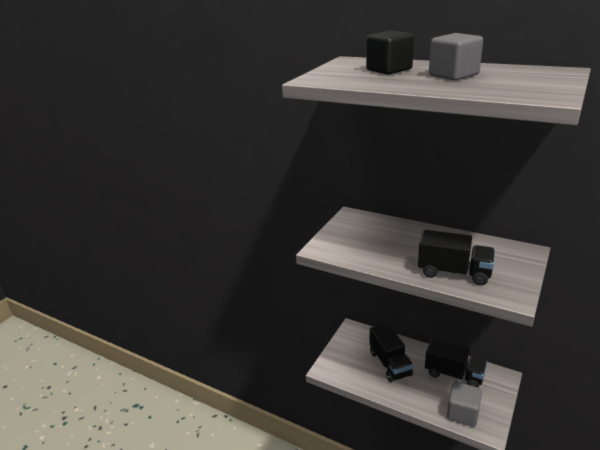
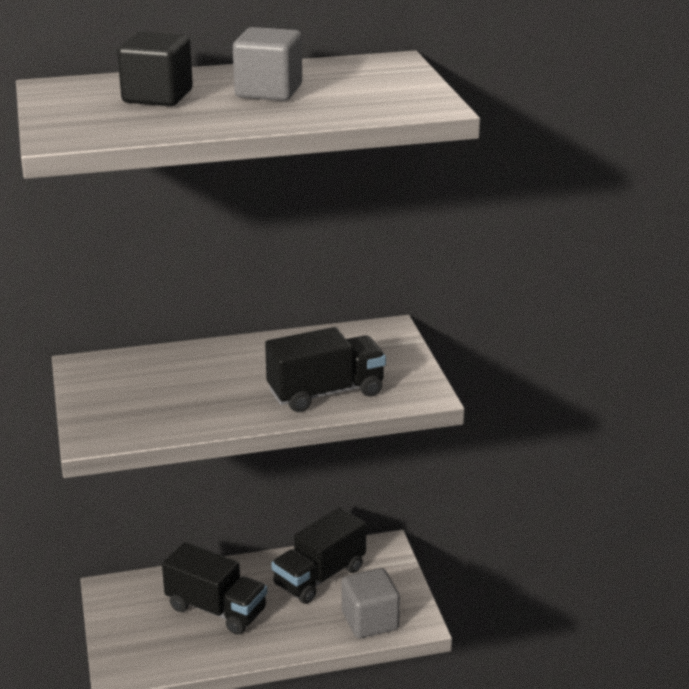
camera: 45 degrees left, 0 degrees up
black truck [425,338,487,388] -> black truck turned 150 degrees clockwise [271,507,366,604]

